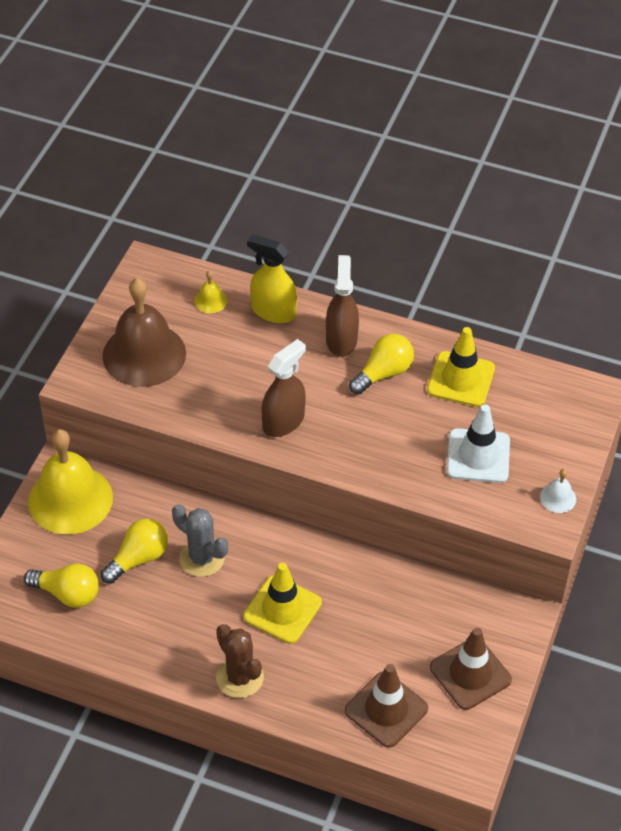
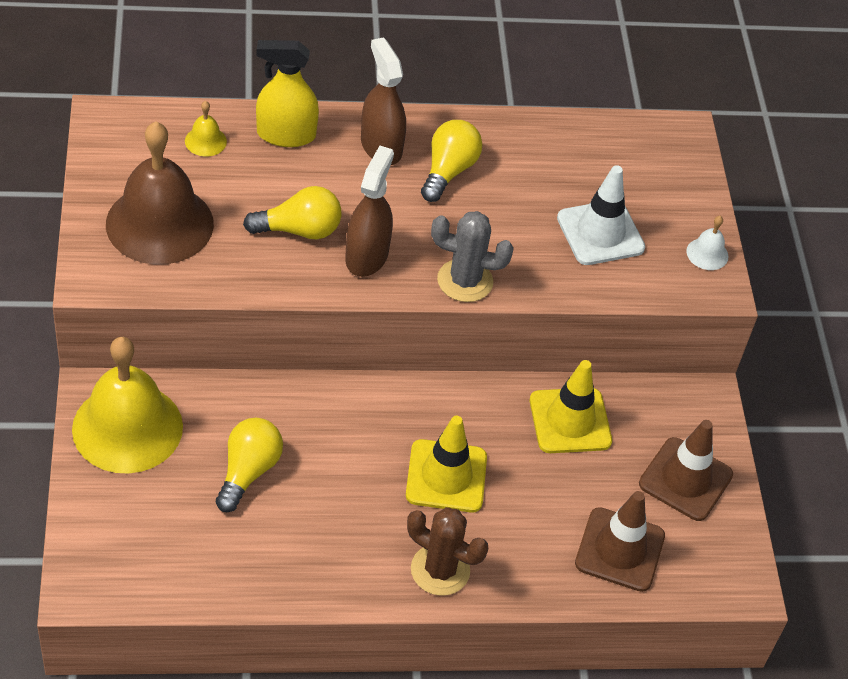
camera: 30 degrees left, 0 degrees up
yellow light bulb [24,563,99,608] -> yellow light bulb moved to [243,186,342,239]
grey cactus [172,504,228,577] -> grey cactus moved to [431,211,514,302]
yellow traffic cone [427,327,495,407] -> yellow traffic cone moved to [530,360,612,453]

